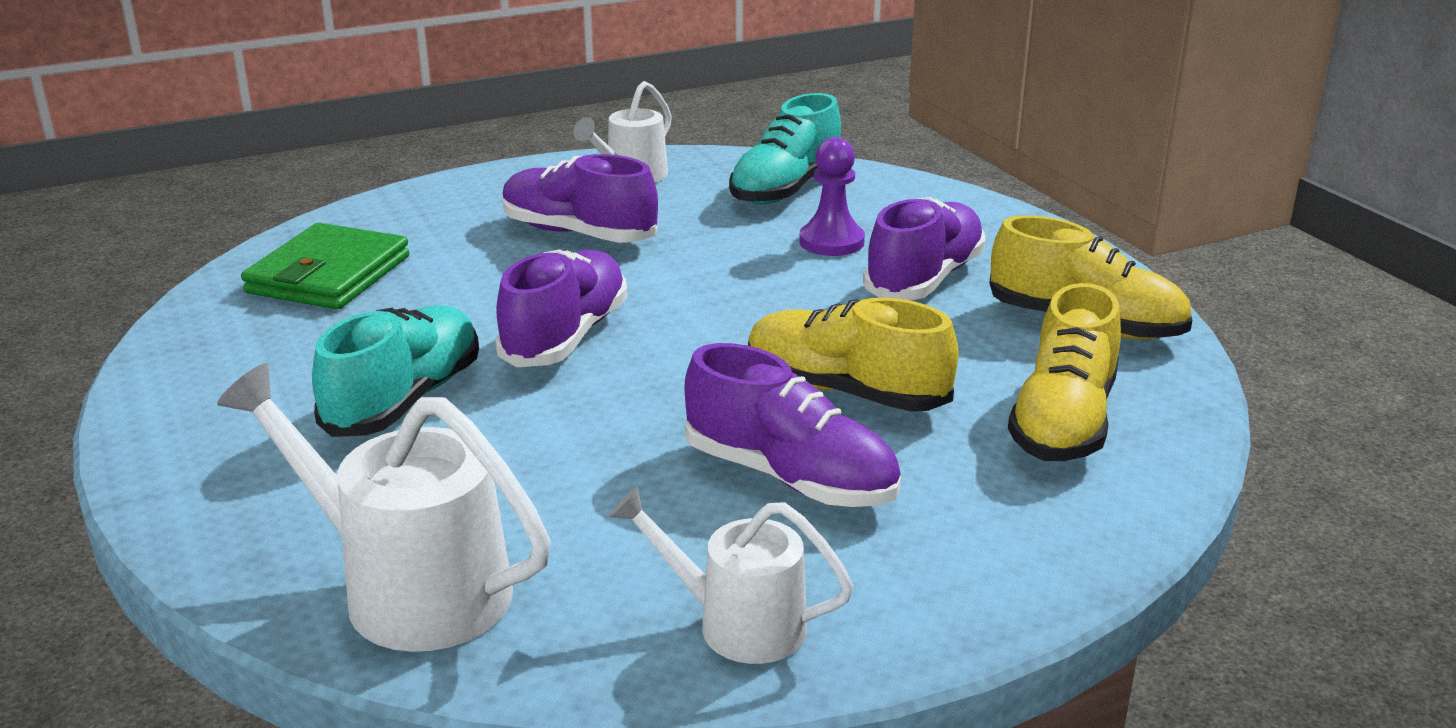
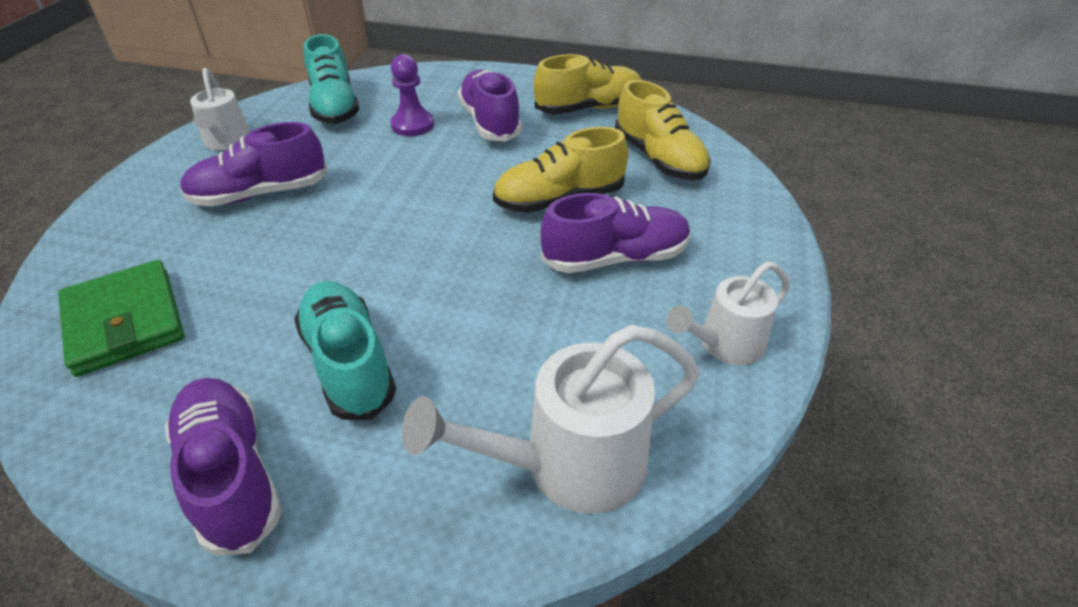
camera: 50 degrees left, 15 degrees up
purple shoe [495,249,627,367] -> purple shoe moved to [165,378,282,556]

